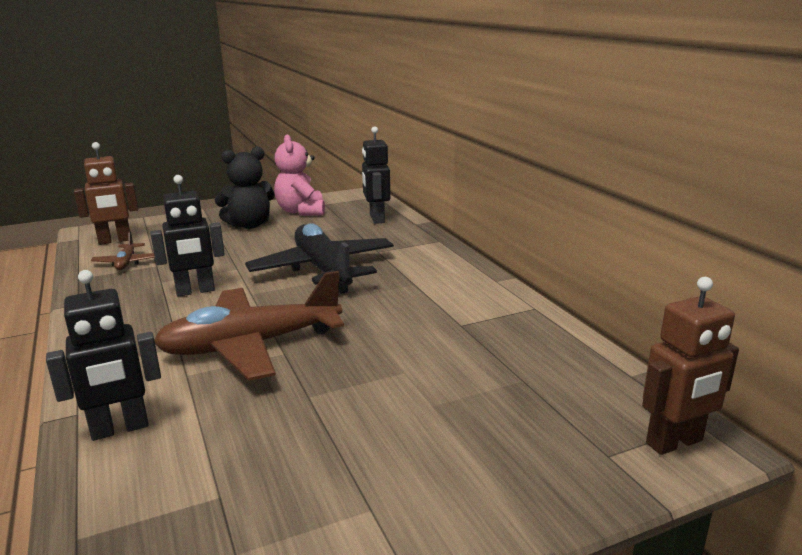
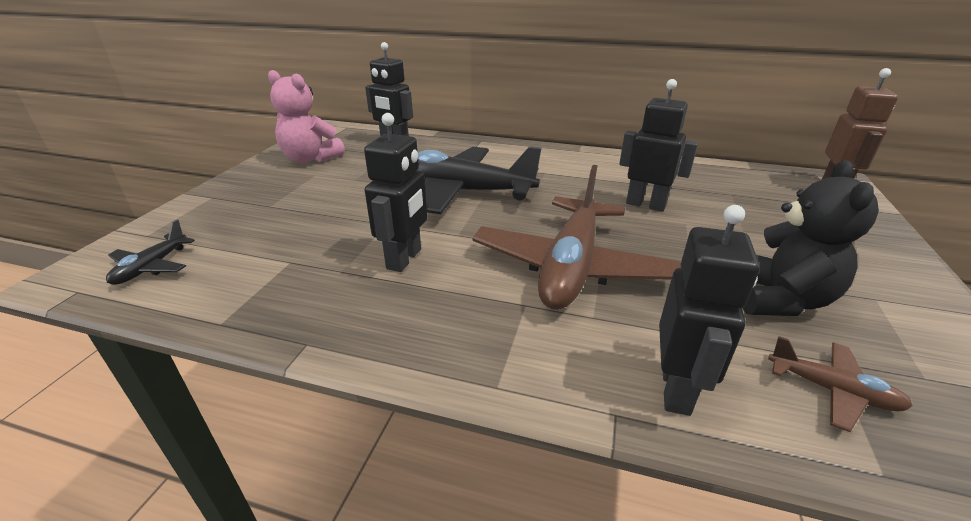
camera: 50 degrees left, 10 degrees up
brown robot [74,142,138,245] -> black plane [106,220,195,285]
brown plane [91,231,155,270] -> brown plane moved to [768,336,912,432]
black teddy bear [215,147,275,229] -> black teddy bear moved to [743,160,879,316]
none -> black robot [619,79,698,212]

